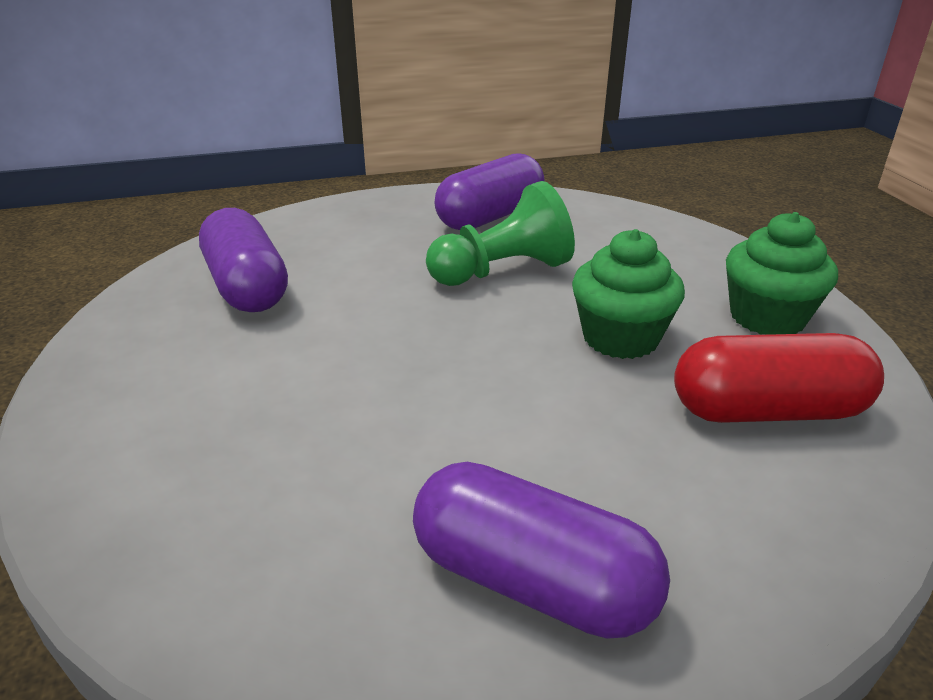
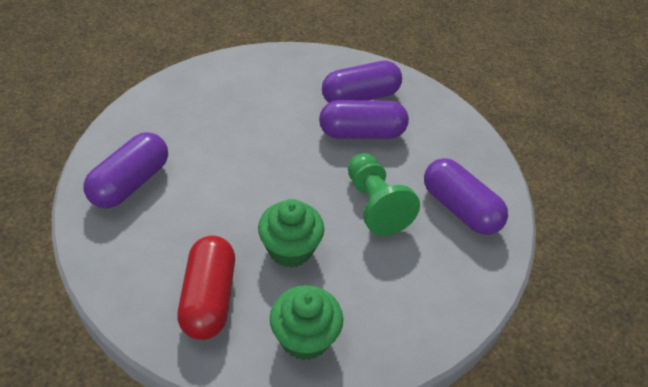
camera: 90 degrees right, 15 degrees up
none -> purple capsule [319,100,409,139]

